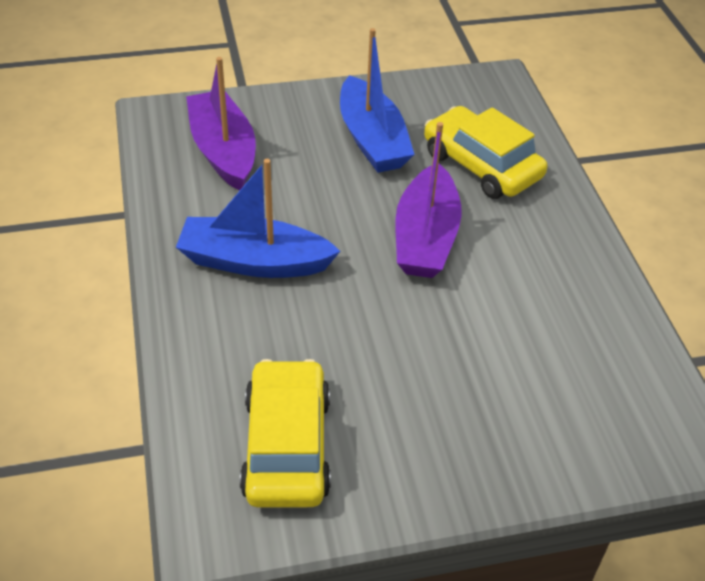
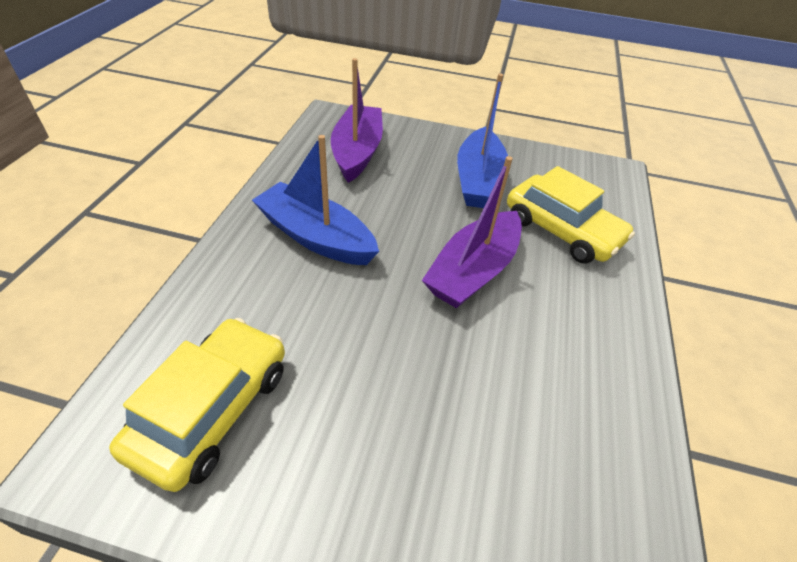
camera: 25 degrees right, 0 degrees up
yellow car [424,106,547,199] -> yellow car turned 150 degrees clockwise [507,166,635,264]

